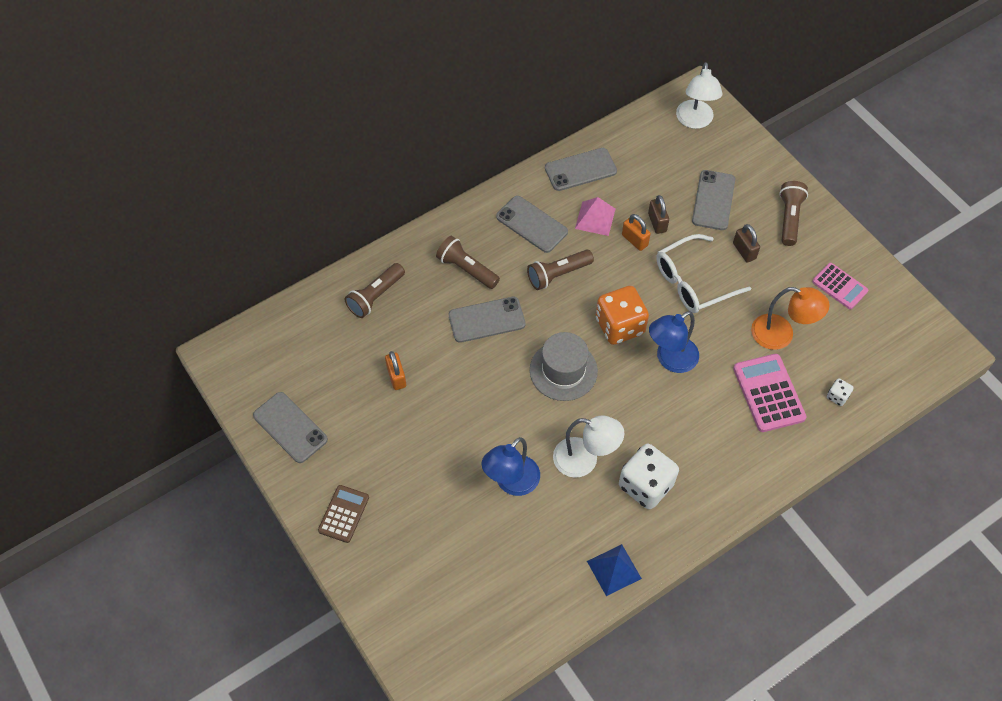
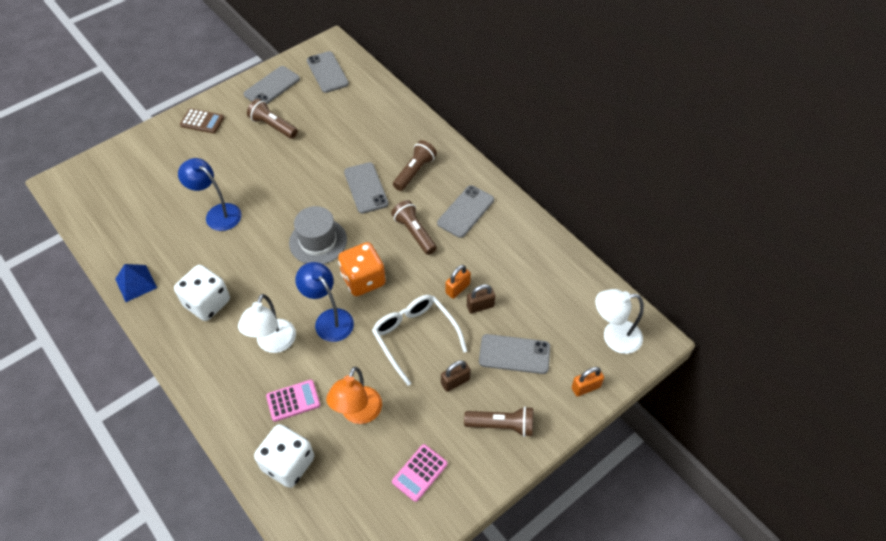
camera: 85 degrees right, 5 degrees down
brown flashlight [344,263,405,318] -> brown flashlight moved to [247,99,298,139]
orange padlock [385,351,406,390] -> orange padlock moved to [572,367,604,397]
grey phone [545,148,617,191] -> grey phone moved to [307,51,349,93]
white lamp [553,416,624,478] -> white lamp moved to [238,294,296,353]
pink pyramid [575,197,615,236] -> none
pink calculator [733,354,806,432] -> pink calculator [266,380,320,422], size x0.66
white dice [827,378,854,406] -> white dice [254,424,314,488], size x2.26

